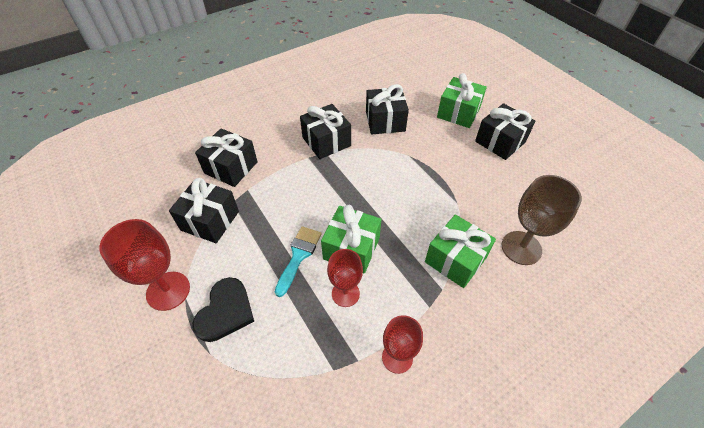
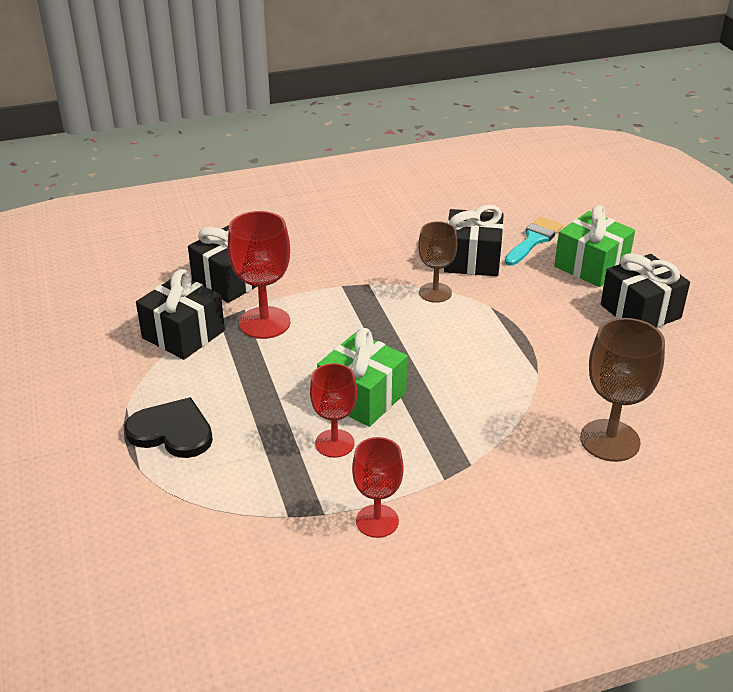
camera: 15 degrees right, 15 degrees down
red goblet [99,219,190,311] -> red goblet moved to [228,211,290,339]
black heart [192,277,254,342] -> black heart turned 105 degrees counterclockwise [125,397,213,458]
turquoise brush [275,226,322,297] -> turquoise brush moved to [505,217,563,266]
black gift [300,104,351,159] -> none
green gift [425,214,496,288] -> none
none -> brown goblet [418,221,458,303]

